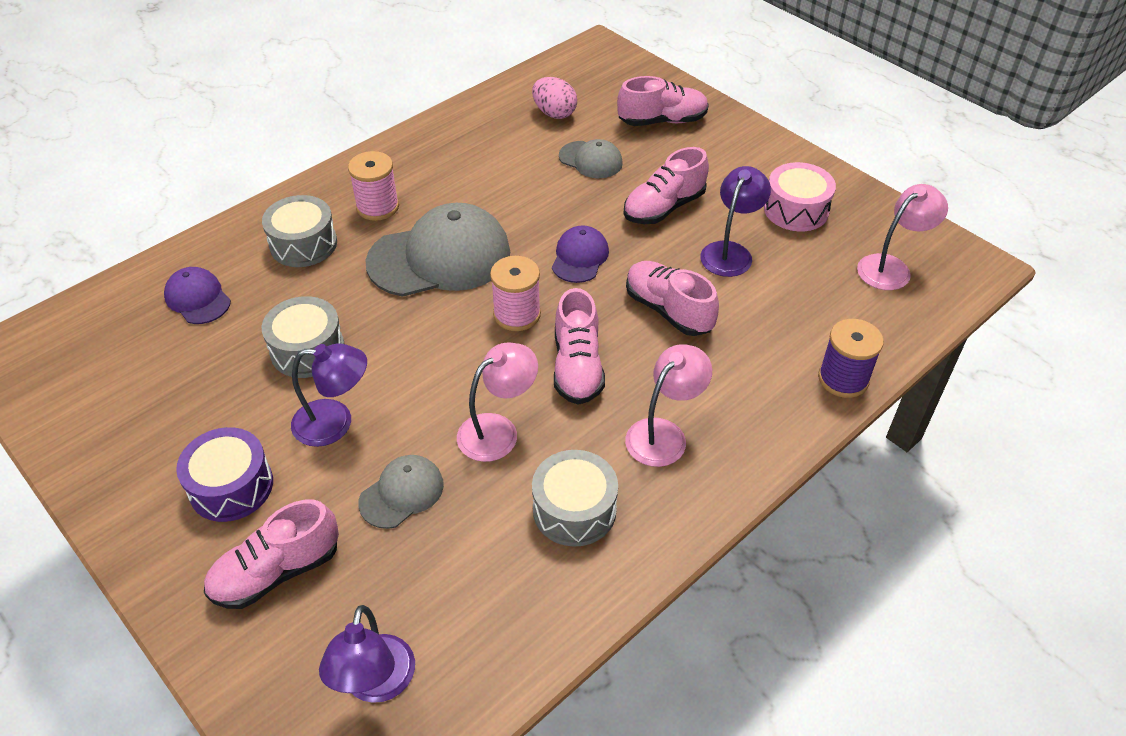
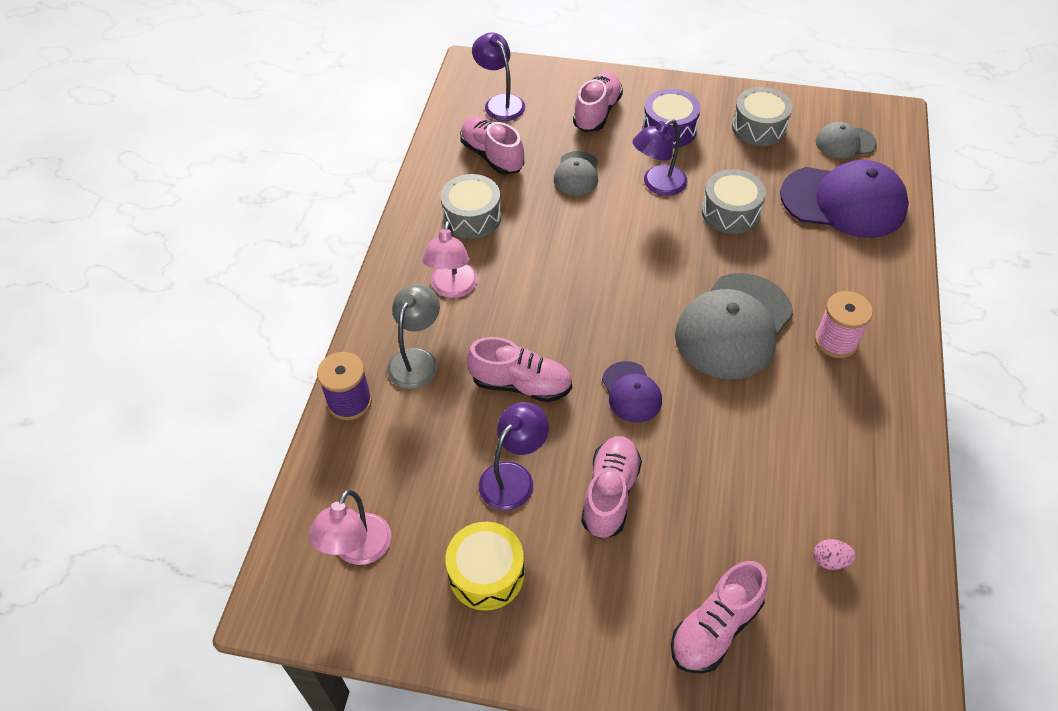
camera: 145 degrees right, 5 degrees up
purple cap [164,267,231,324] -> purple cap [780,160,909,238], size x1.97
grey drum [262,195,337,267] -> grey drum moved to [732,87,793,146]
pink lamp [457,342,538,462] -> none
pink spool [490,256,541,331] -> none
pink egg [532,77,577,119] -> pink egg [814,539,856,570], size x0.61
pink shoe [554,288,605,405] -> pink shoe moved to [460,116,524,175]
grey cap [559,139,623,178] -> grey cap moved to [816,122,877,158]
purple lamp [700,166,771,277] -> purple lamp turned 135 degrees counterclockwise [479,402,549,510]
pink drum [764,162,836,231] -> yellow drum [446,522,524,611]
none -> grey lamp [387,284,440,389]

